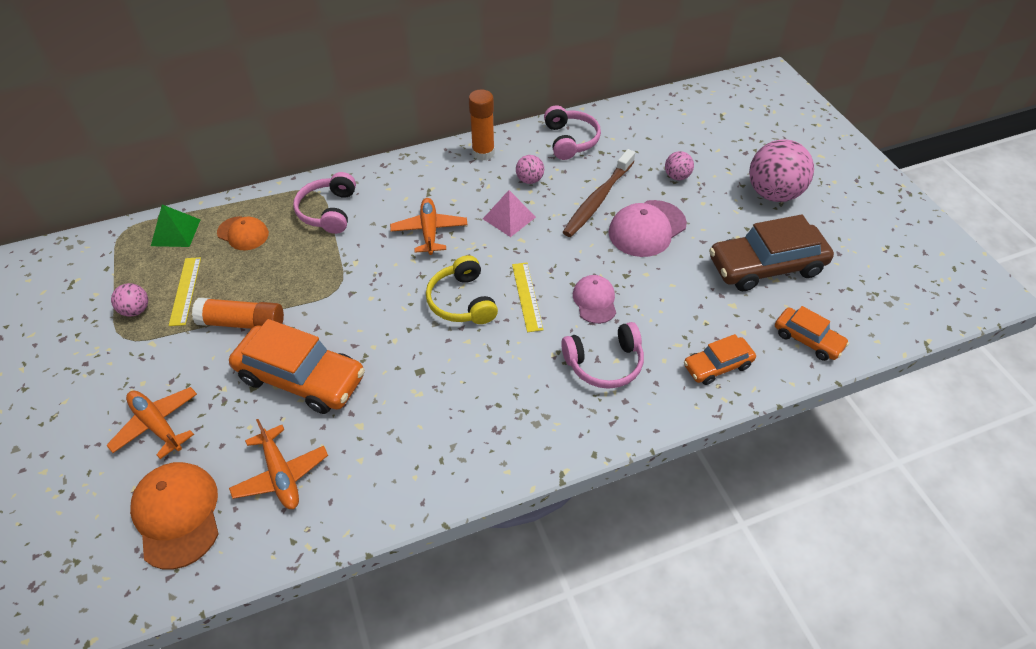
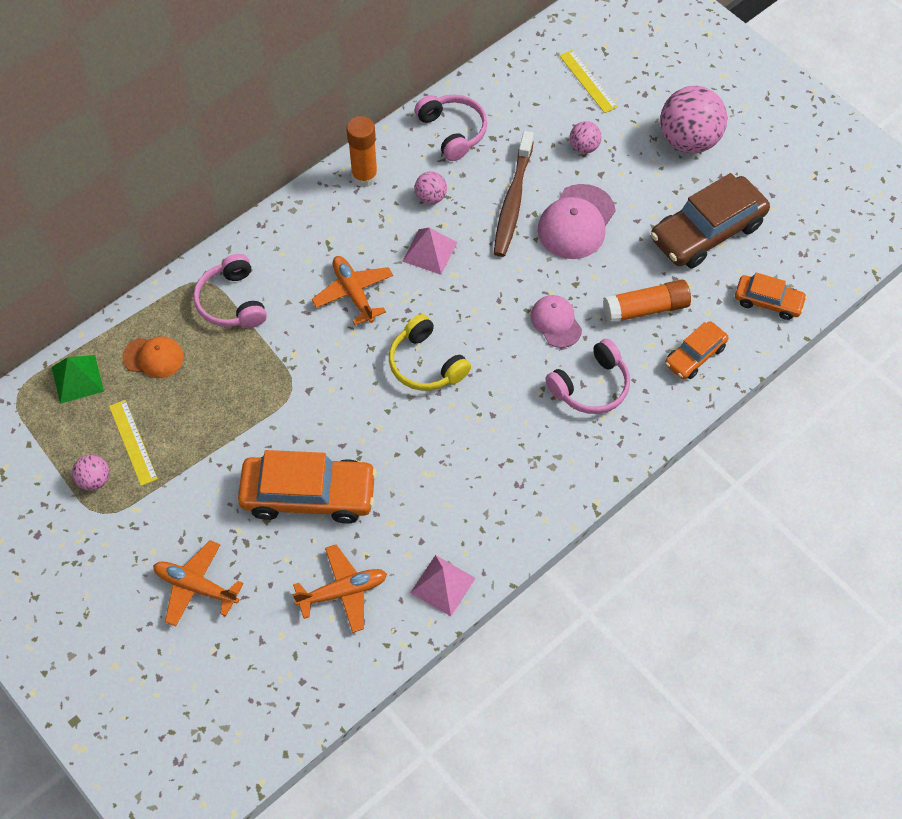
camera: 20 degrees left, 10 degrees up
orange cap [130,462,219,570] -> none
orange glue stick [192,298,284,329] -> orange glue stick moved to [603,279,691,324]
orange plane [229,419,328,509] -> orange plane turned 60 degrees counterclockwise [292,545,387,633]
yellow ruler [512,262,544,332] -> yellow ruler moved to [559,50,617,113]
none -> pink pyramid [410,555,476,616]

